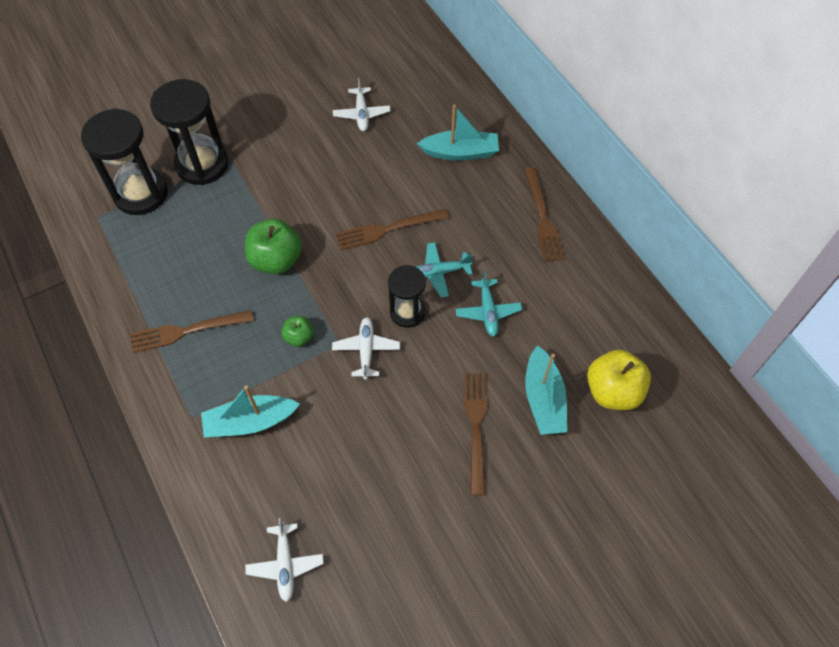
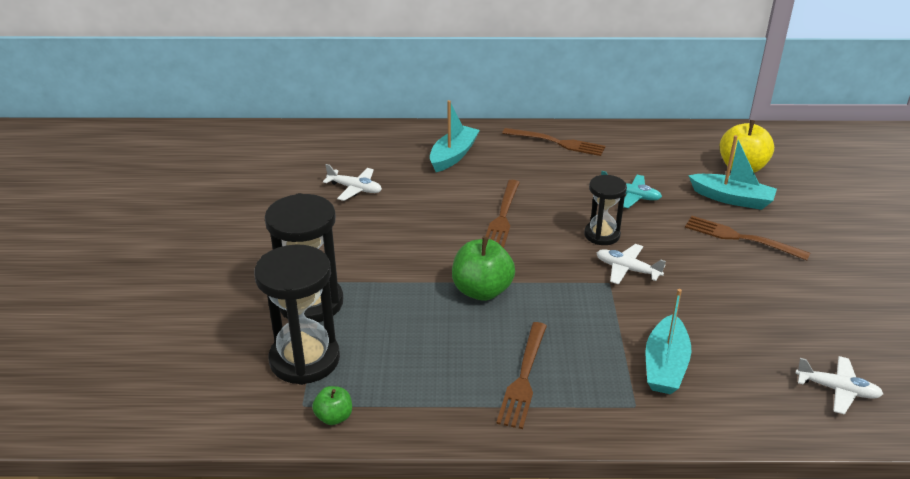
camera: 60 degrees left, 25 degrees down
green apple [281,316,314,347] -> green apple moved to [312,386,352,425]
turquoise plane [416,242,473,298] -> none

